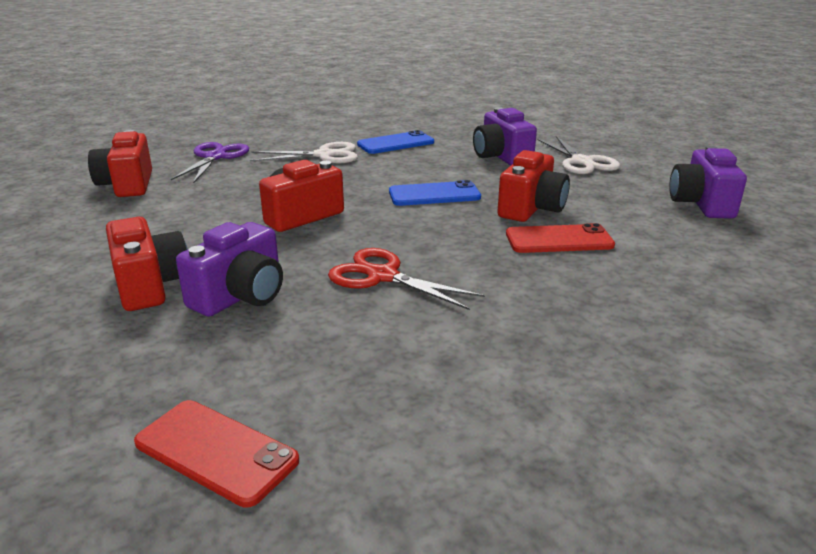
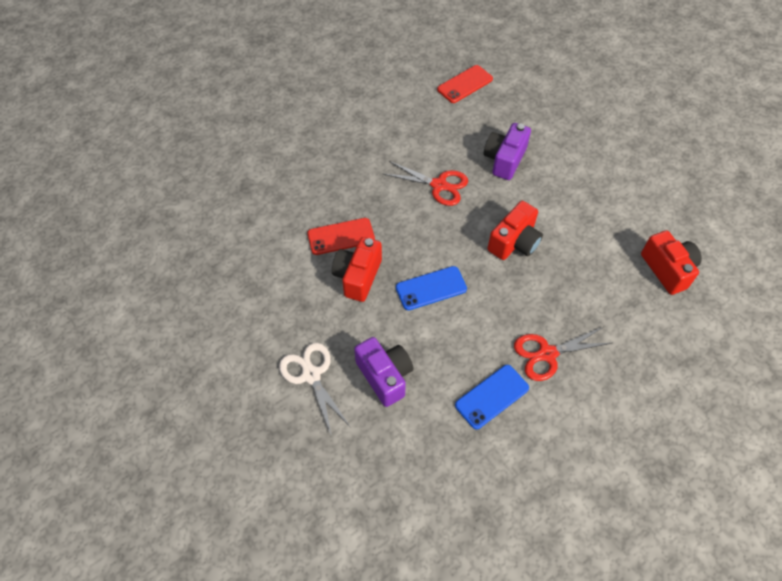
camera: 170 degrees right, 30 degrees up
red camera [106,217,188,311] -> none
red phone [134,400,299,507] -> red phone turned 60 degrees counterclockwise [437,65,493,103]
purple scissors [171,142,249,183] -> none
white scissors [250,142,358,163] -> red scissors [514,327,612,381]
purple camera [669,146,747,219] -> none

